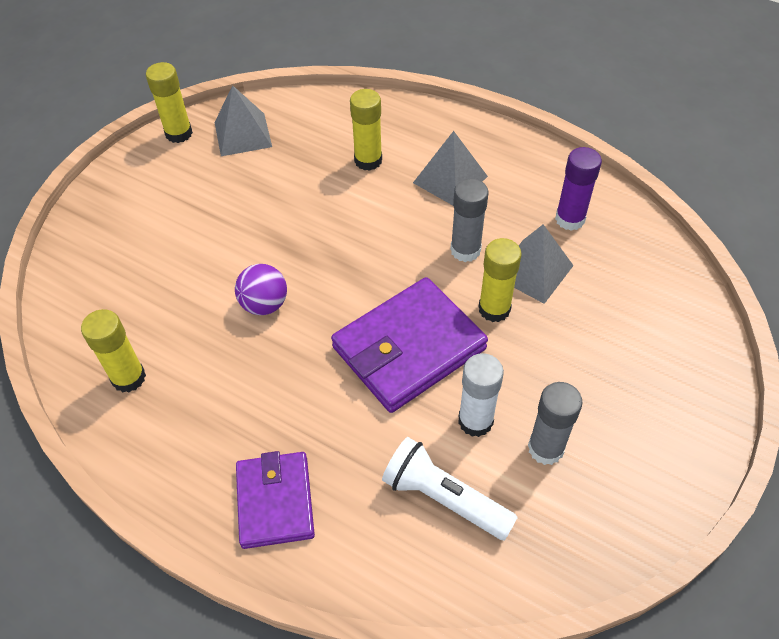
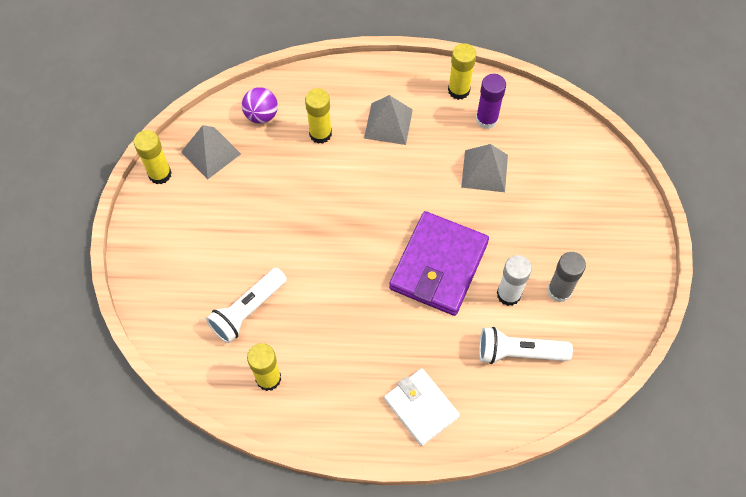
camera: 30 degrees left, 10 degrees up
purple ball [235,264,287,315] -> purple ball moved to [242,87,278,124]
purple wallet [236,451,315,549] -> white wallet [384,369,460,446]
grey glue stick [450,179,488,262] -> none
yellow glue stick [479,238,522,322] -> yellow glue stick moved to [448,43,476,100]
none -> white flashlight [206,268,287,343]

